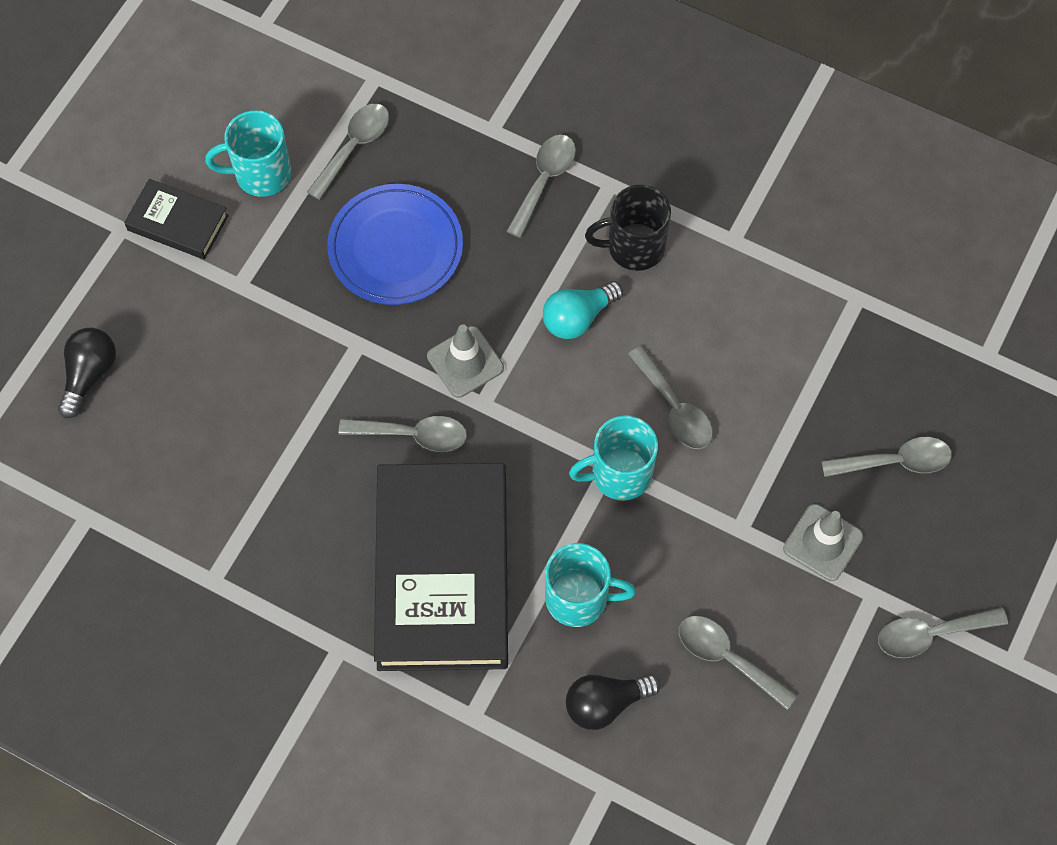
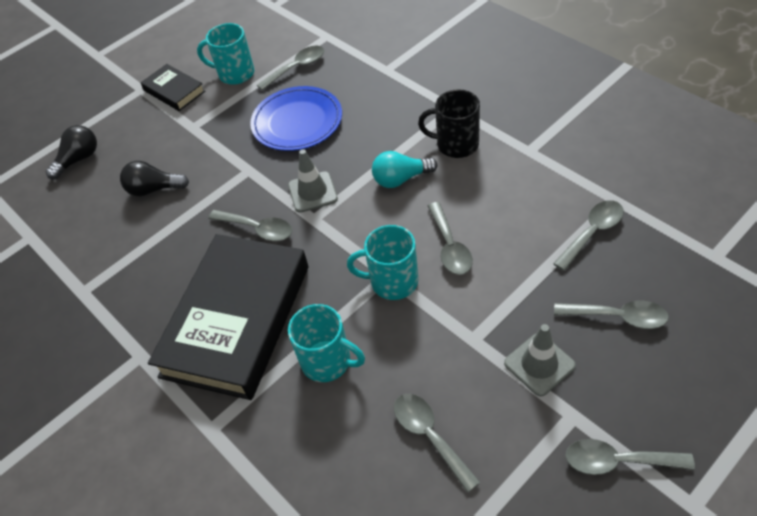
camera: 25 degrees right, 15 degrees down
grey spoon [506,135,576,238] -> grey spoon moved to [553,200,624,271]
black light bulb [566,674,661,730] -> black light bulb moved to [120,161,189,197]

